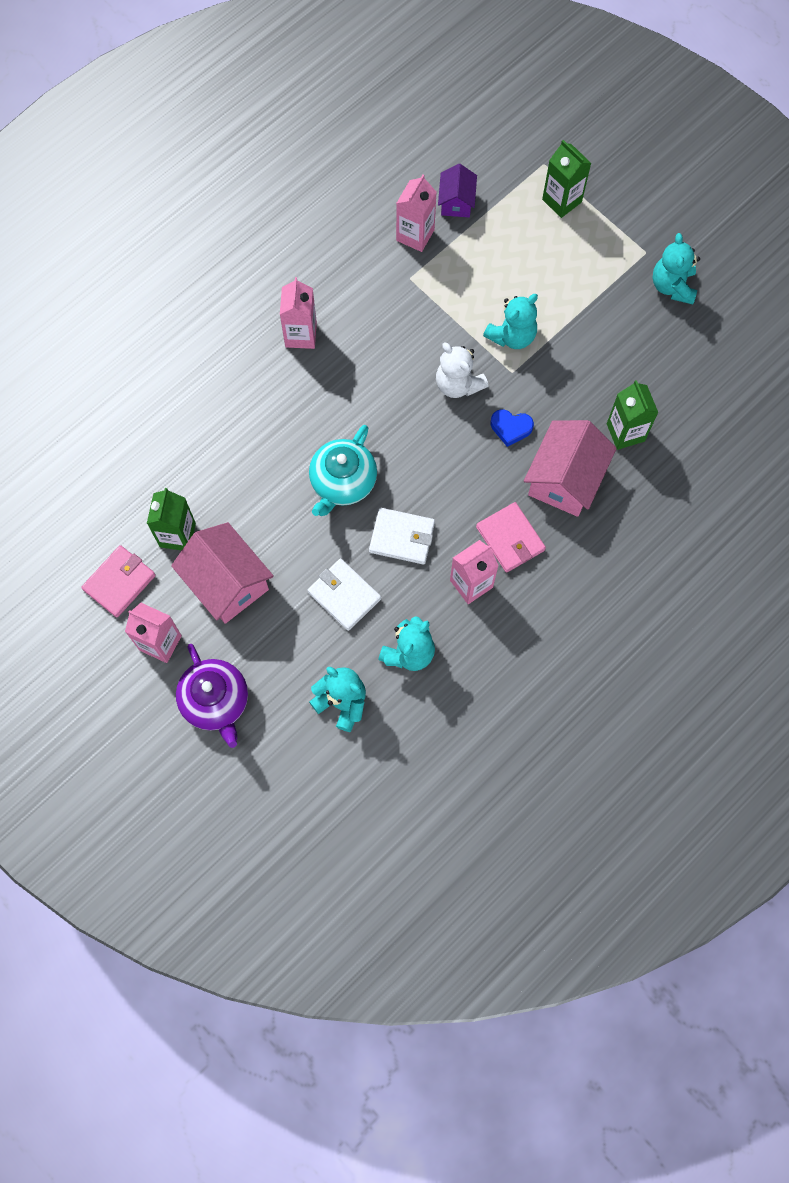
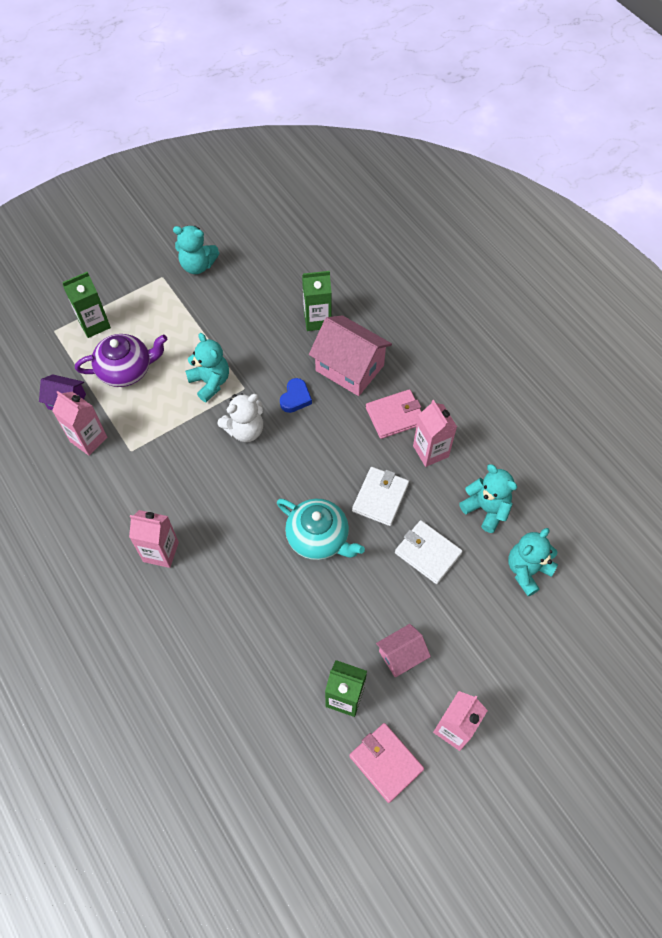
camera: 80 degrees left, 10 degrees down
pink house [171,522,274,624] -> pink house [376,624,431,677], size x0.56
purple teapot [176,644,248,748] -> purple teapot moved to [75,334,168,387]
white wallet [308,559,381,631] -> white wallet turned 75 degrees clockwise [395,520,463,584]

